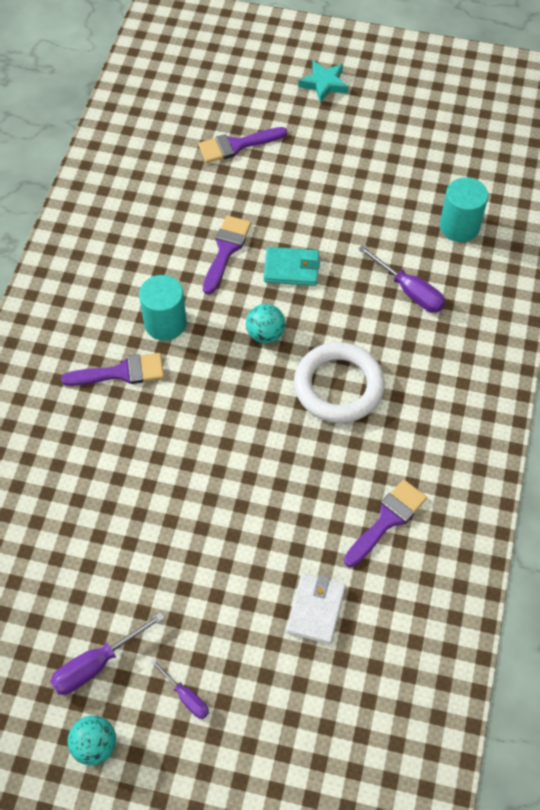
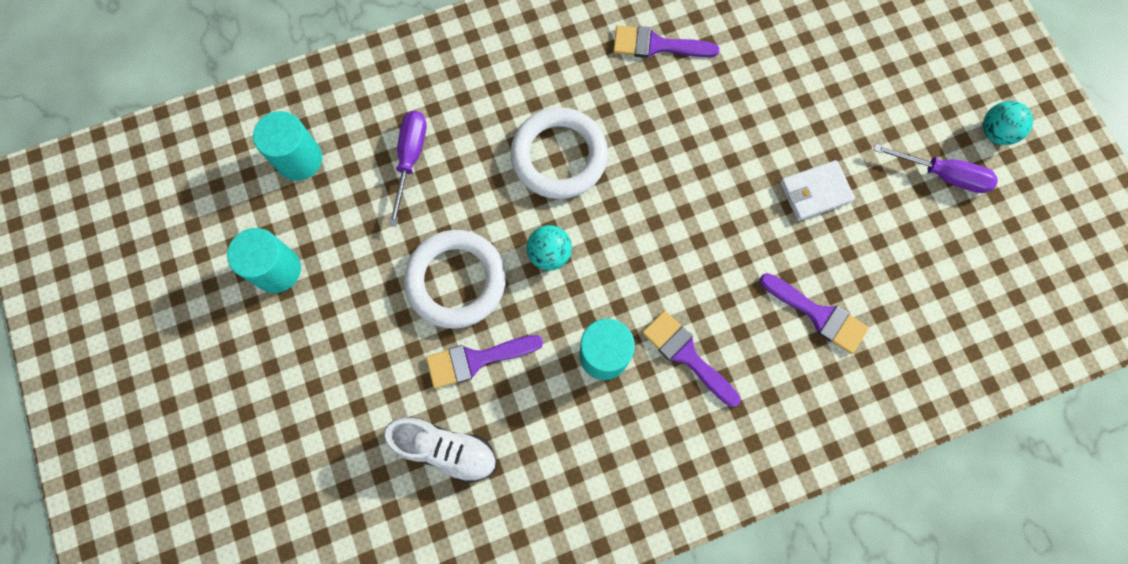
camera: 125 degrees left, 15 degrees up
purple screwdriver [150,659,209,719] -> none
purple brush [198,127,287,163] -> purple brush moved to [759,273,869,354]
turquoise wallet [264,247,320,286] -> white ring [404,230,506,329]
white wallet [286,573,346,644] -> white wallet moved to [780,160,855,221]
turquoise star [298,61,348,103] -> none
none -> turquoise cylinder [227,228,301,293]
none -> white shoe [384,416,496,483]

